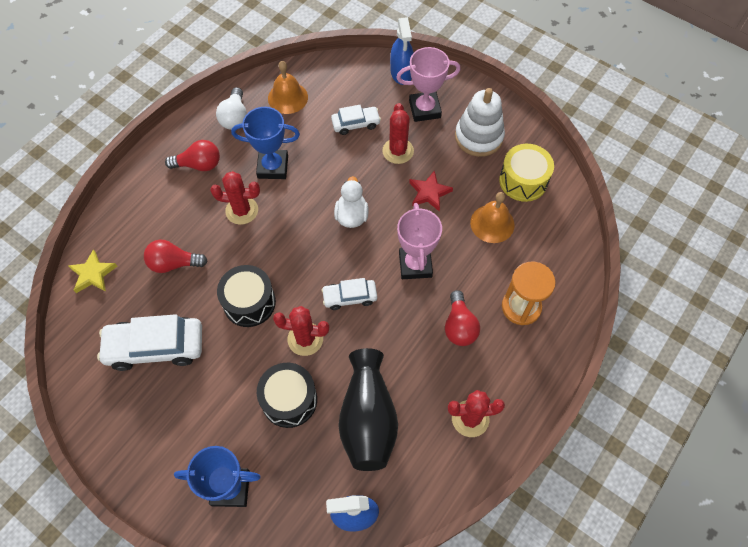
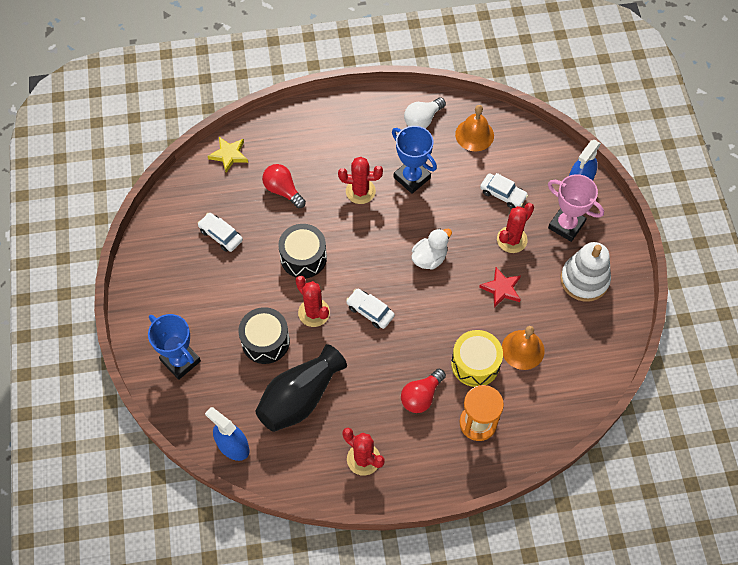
camera: 45 degrees right, 0 degrees up
white car [97,314,202,371] -> white car [198,213,243,252], size x0.56
red light bulb [165,140,220,171] -> none
red cactus [210,171,260,225] -> red cactus turned 45 degrees counterclockwise [338,157,383,204]
pink trophy [397,203,442,279] -> none
yellow drum [499,144,554,202] -> yellow drum moved to [451,330,503,387]

